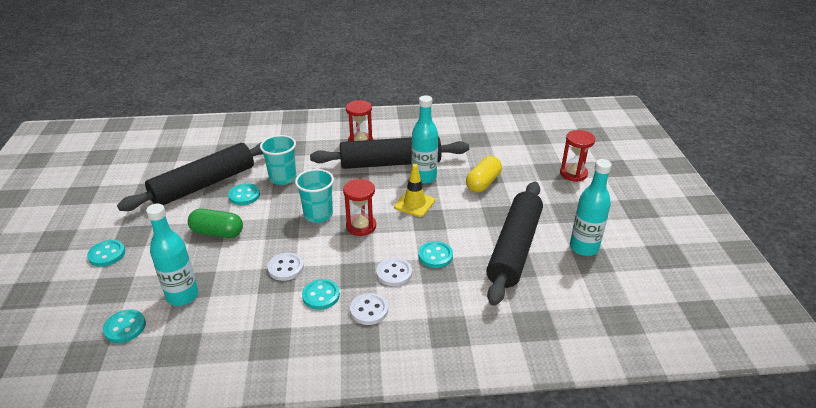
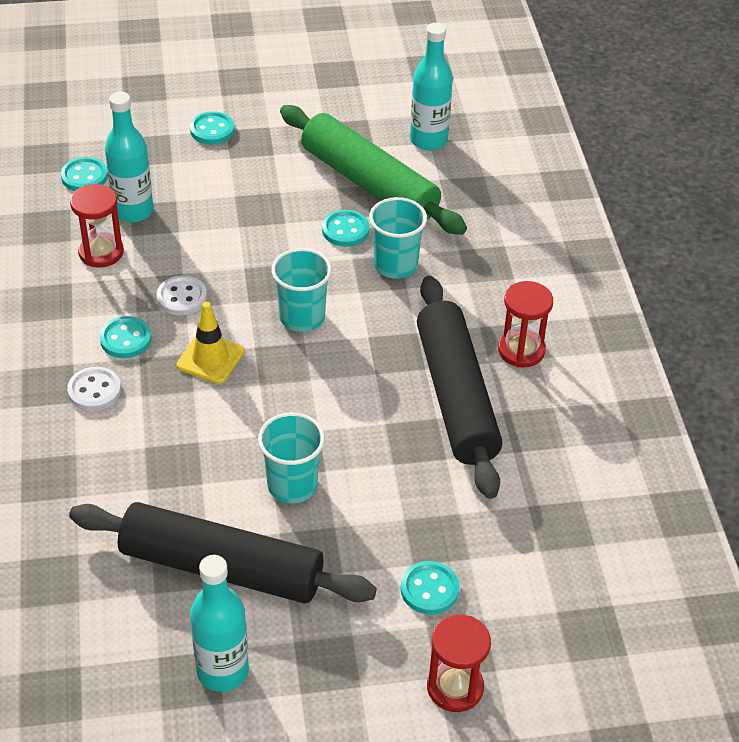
camera: 85 degrees right, 10 degrees up
black rolling pin [117,143,263,211] -> green rolling pin [280,105,467,235]
green capsule [188,208,243,238] -> none
red hourglass [343,179,376,236] -> red hourglass moved to [70,184,124,268]
white button [376,258,412,286] -> none
yellow traffic cone [394,164,435,217] -> yellow traffic cone moved to [176,302,244,384]
turquoise bottle [412,95,438,184] -> turquoise bottle moved to [410,23,453,150]
turquoise button [418,241,453,268] -> turquoise button moved to [401,561,459,615]
yellow capsule [466,156,502,192] -> none
none -> turquoise cup [258,413,325,503]

